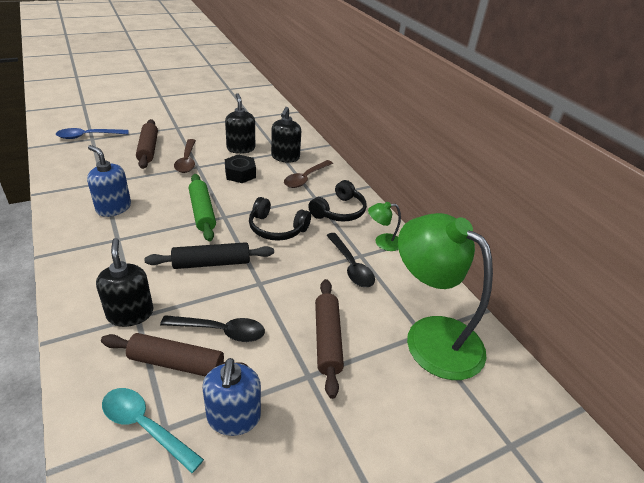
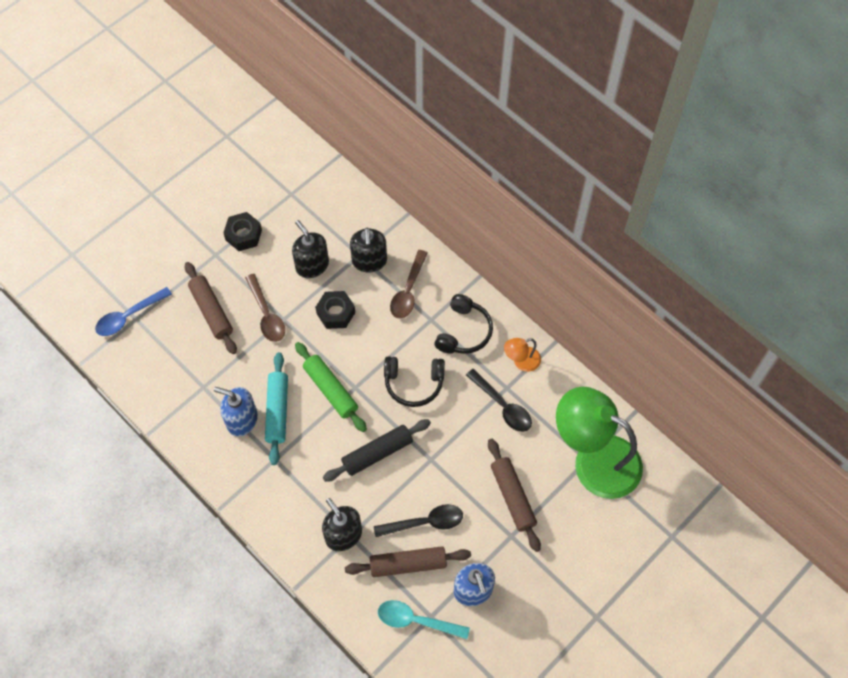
camera: 15 degrees left, 25 degrees up
green lamp [368,202,401,251] -> orange lamp [504,338,541,372]
none -> black nut [223,212,262,251]
none -> turquoise rolling pin [265,352,288,465]

